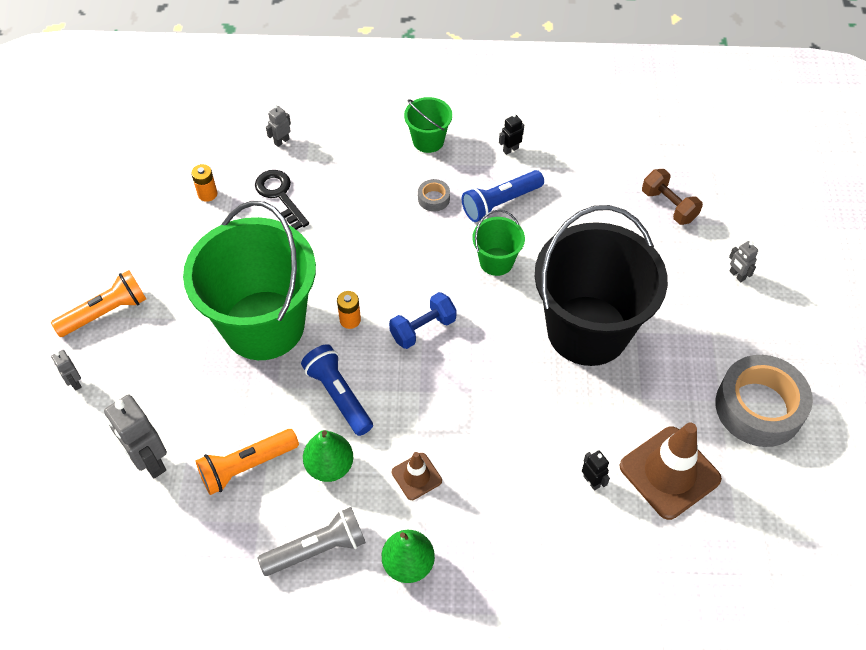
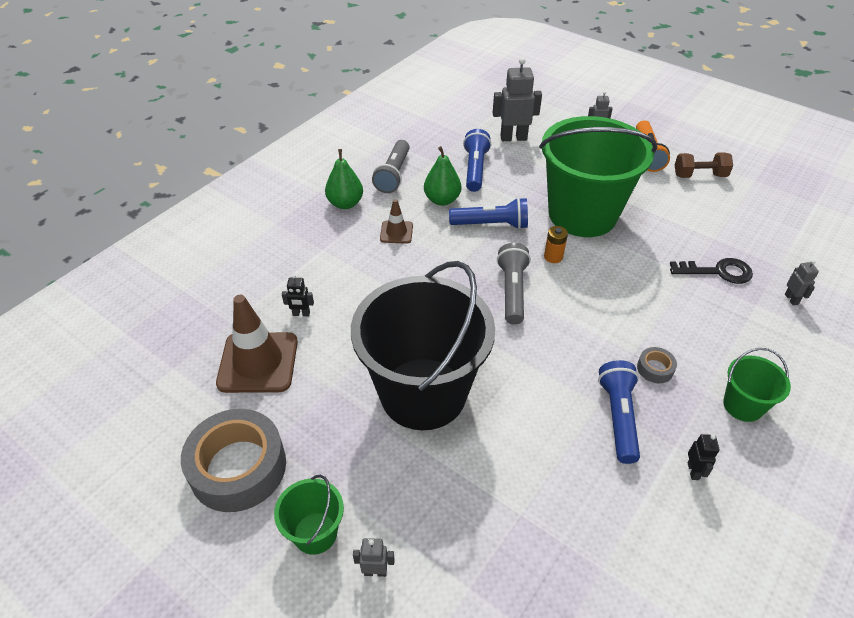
camera: 125 degrees right, 10 degrees down
orange battery [191,164,217,202] -> none
orange flashlight [196,429,299,495] -> blue flashlight [463,129,491,192]
blue dumbbell [389,292,457,349] -> grey flashlight [497,243,531,325]
green bucket [473,210,525,276] -> green bucket moved to [274,475,344,555]
brown dumbbell [642,169,703,225] -> brown dumbbell moved to [675,152,733,178]

